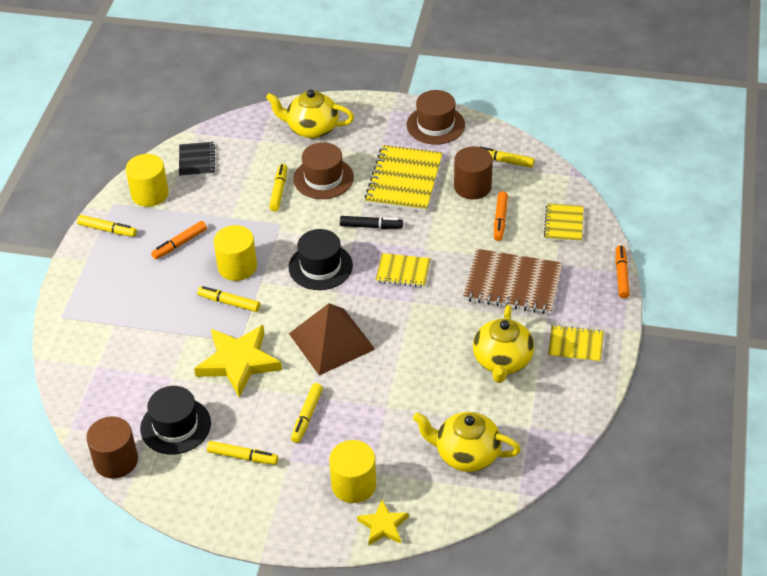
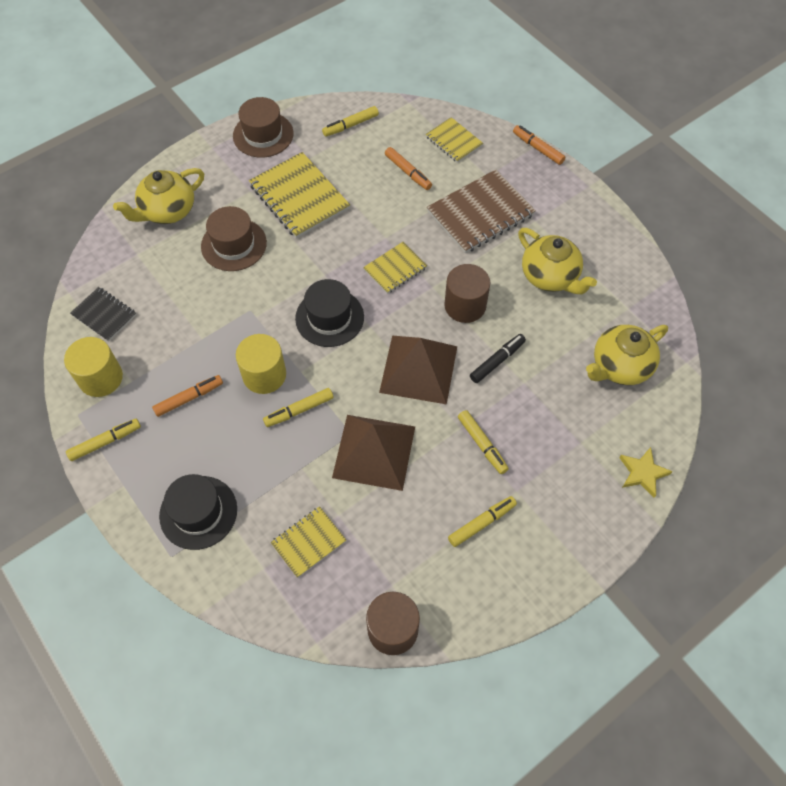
camera: 50 degrees left, 15 degrees up
black hat [140,386,211,455] -> black hat moved to [159,474,237,550]
orange marker [151,221,207,259] -> orange marker turned 120 degrees counterclockwise [152,375,223,417]
yellow star [194,325,282,398] -> brown pyramid [332,415,415,491]
yellow marker [269,164,287,212] -> none
yellow cylinder [329,440,376,503] -> none
black marker [340,216,403,229] -> black marker moved to [470,334,526,383]
brown cylinder [454,146,493,200] -> brown cylinder moved to [444,264,490,323]
yellow notebook [548,325,604,363] -> yellow notebook moved to [271,506,346,578]

